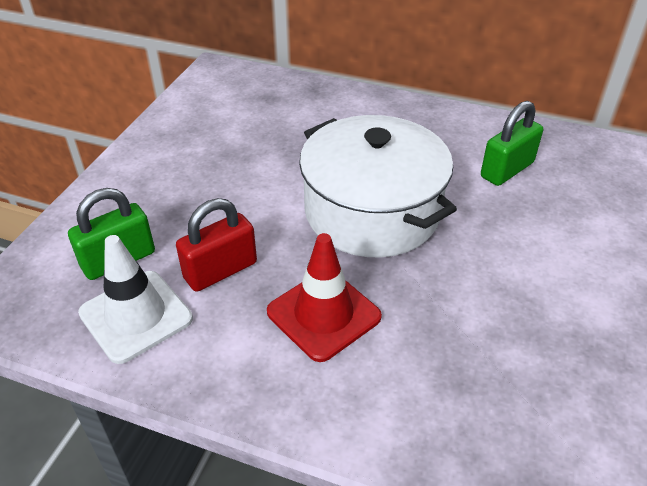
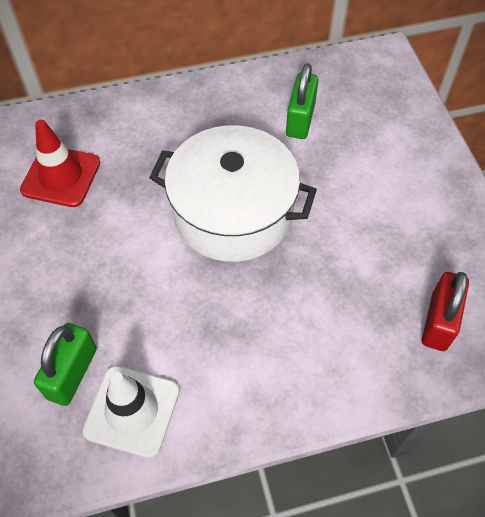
camera: 35 degrees left, 15 degrees up
red padlock [176,198,257,292] -> red padlock moved to [422,272,469,351]
red traffic cone [267,233,382,362] -> red traffic cone moved to [20,120,100,207]

